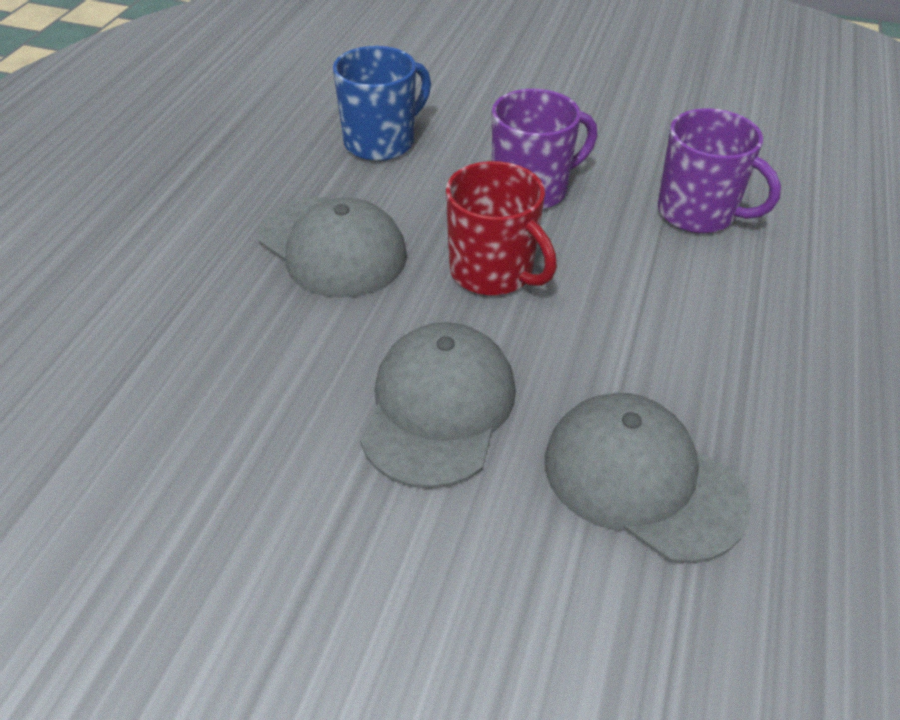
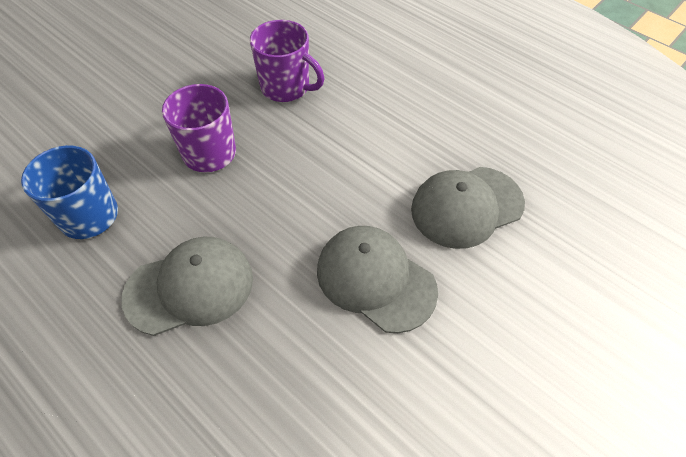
camera: 65 degrees left, 10 degrees up
red mug [446,161,557,295] -> none
purple mug [658,108,781,233] -> purple mug turned 60 degrees clockwise [250,20,325,102]

